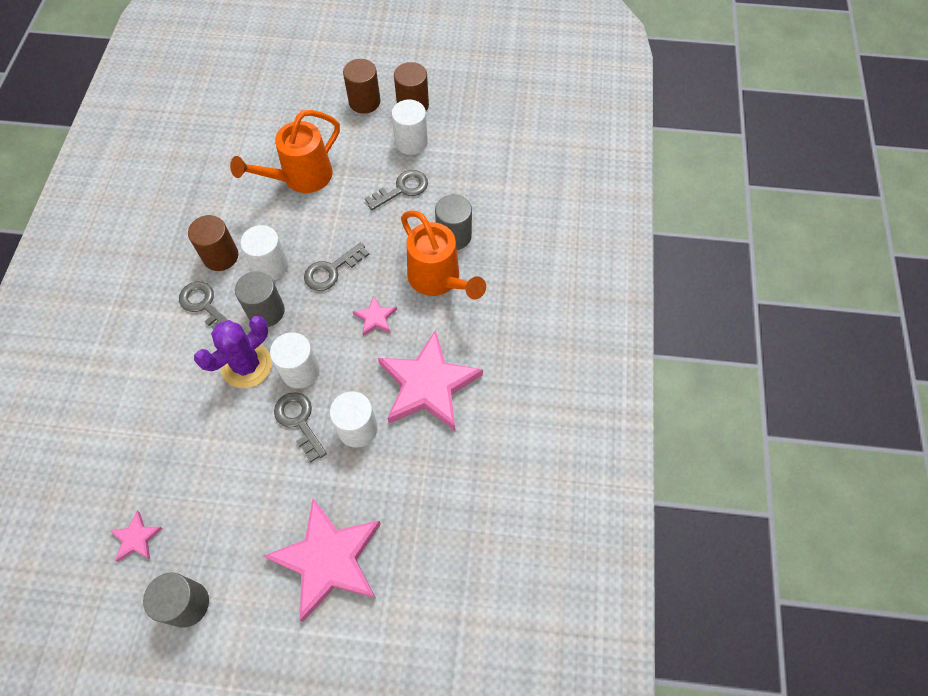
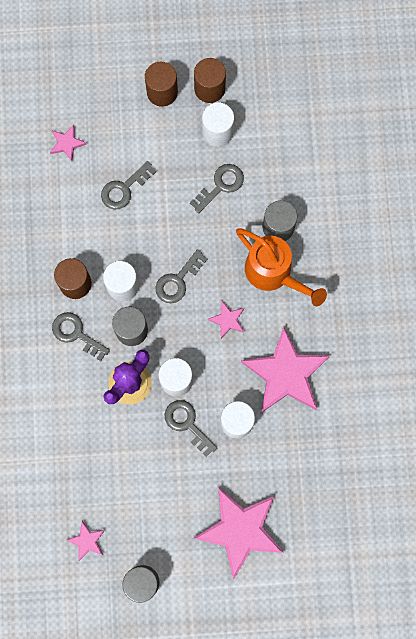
camera: 10 degrees left, 15 degrees up
orange watering can [230,110,340,193] -> grey key [101,161,156,210]
none -> pink star [50,125,87,161]

